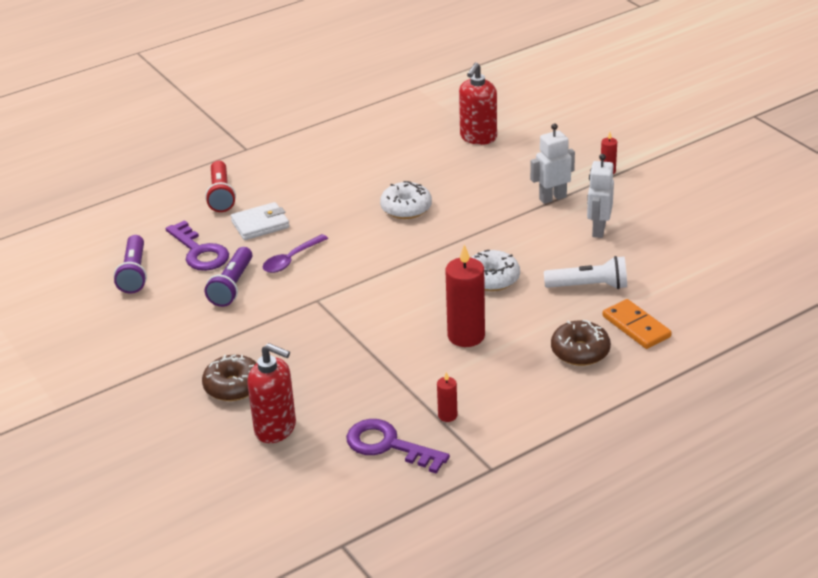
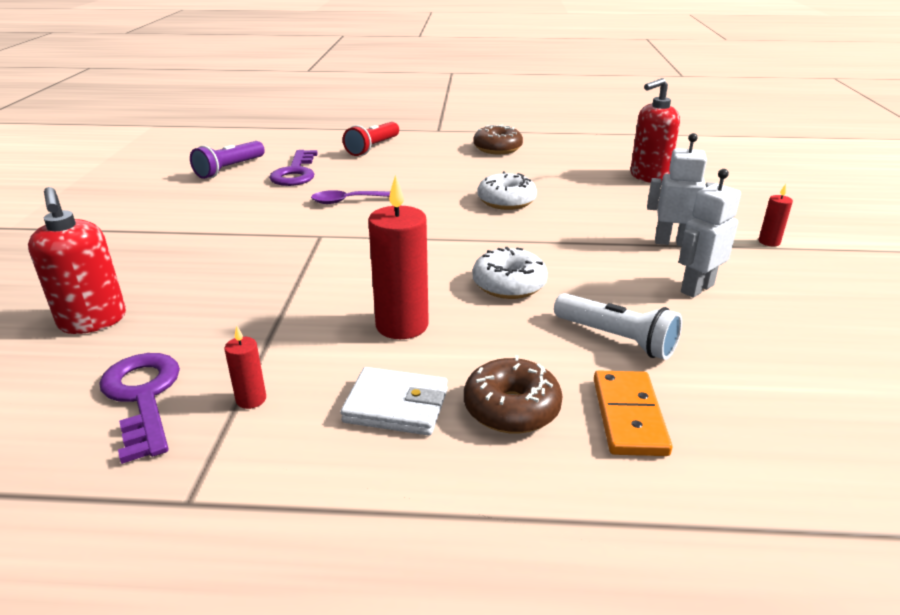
camera: 35 degrees right, 5 degrees down
brown donut [202,354,256,401] -> brown donut moved to [473,124,523,154]
purple flashlight [205,247,252,307] -> none
white wallet [231,202,290,240] -> white wallet moved to [341,367,448,436]

